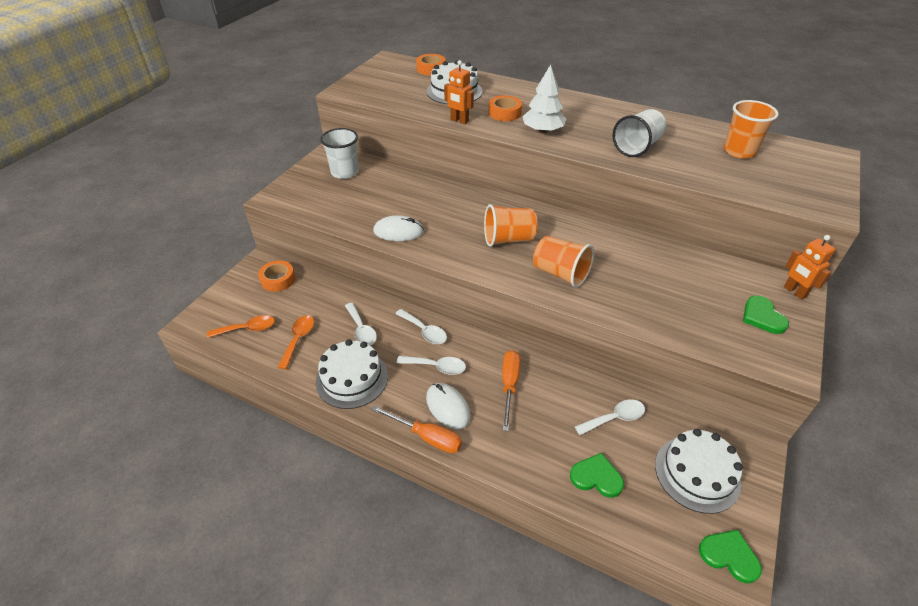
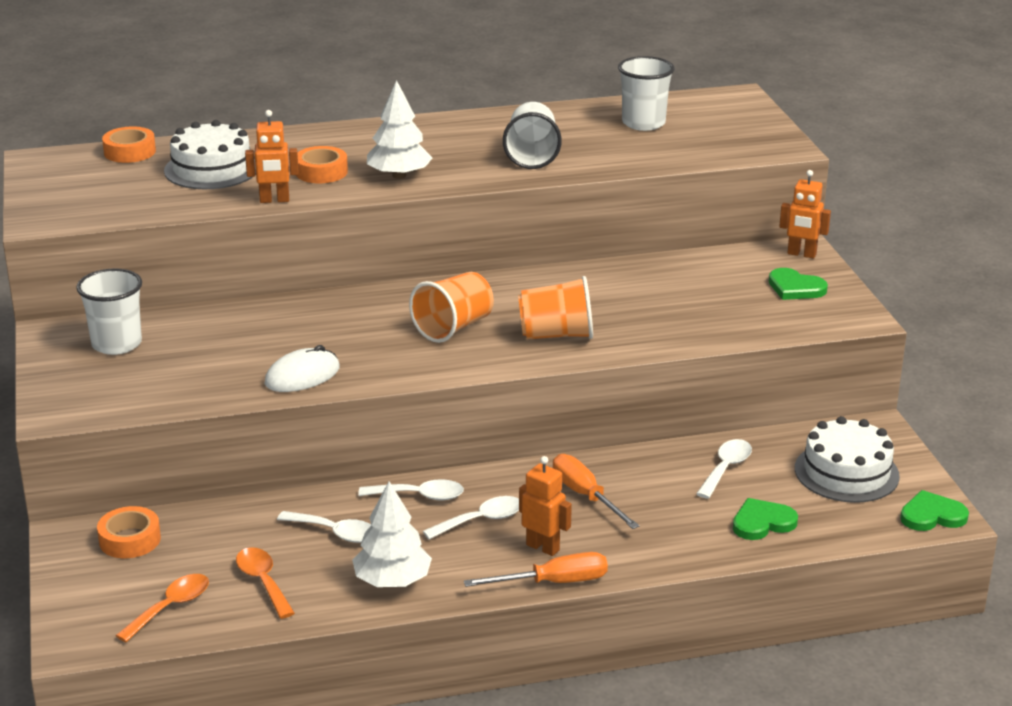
camera: 40 degrees left, 15 degrees down
white cake [316,339,388,409] -> white tree [352,481,432,587]
white mouse [426,383,471,429] -> orange robot [519,456,572,556]
orange cup [723,100,779,159] -> white cup [618,56,675,131]

